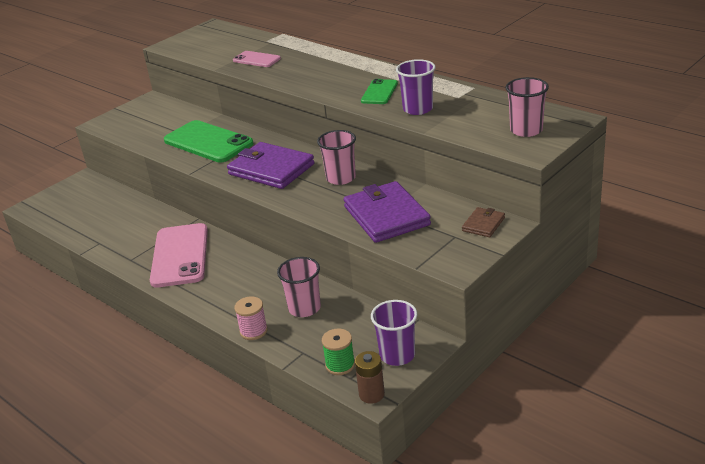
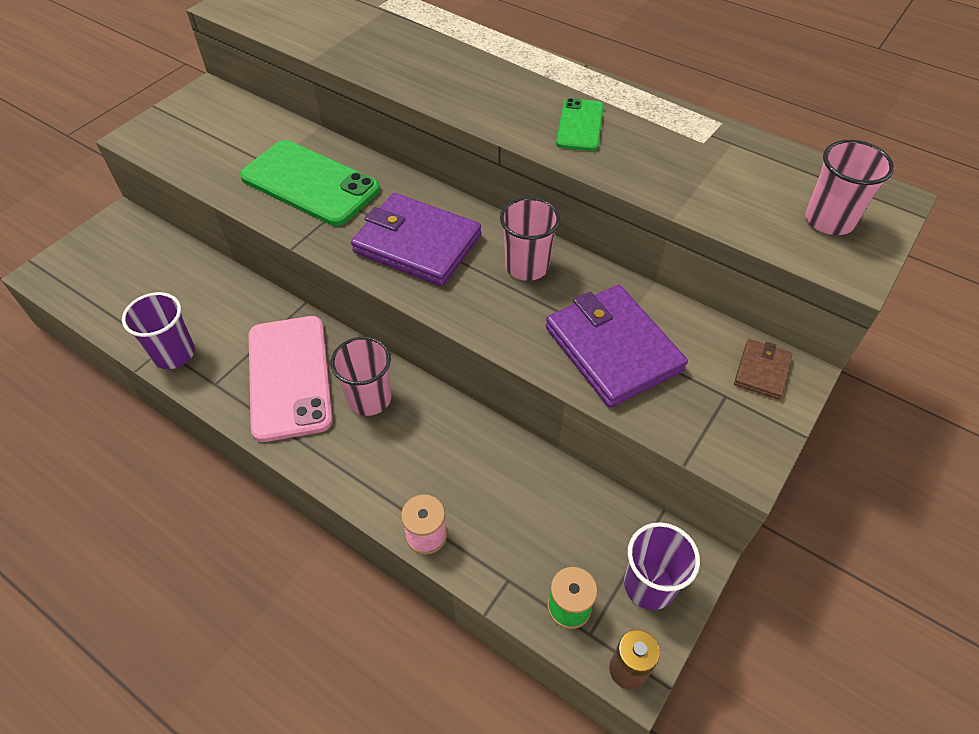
camera: 10 degrees left, 20 degrees up
pink phone [233,51,281,67] -> none
pink cup [277,257,321,317] -> pink cup moved to [331,336,391,416]
purple cup [396,59,435,115] -> purple cup moved to [122,292,195,369]

